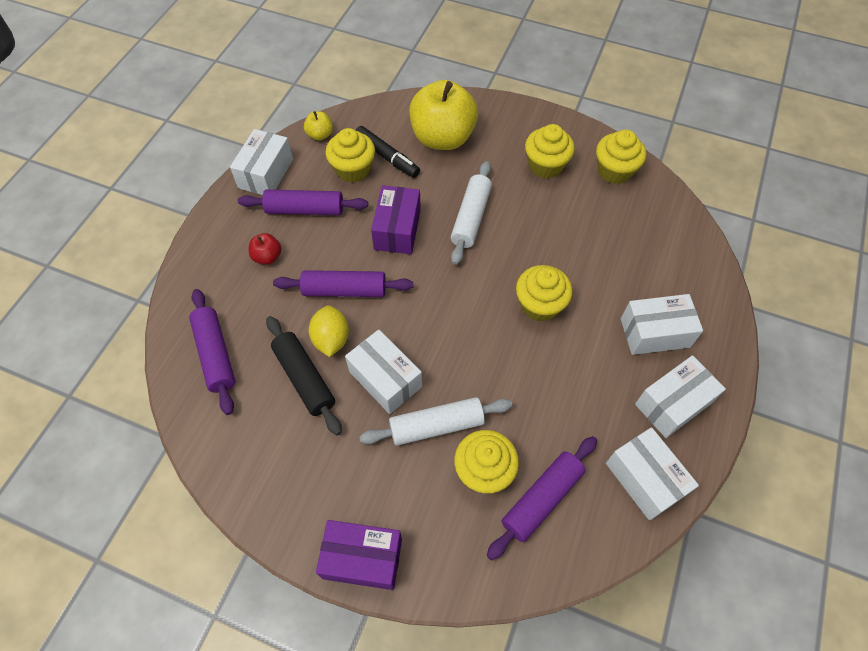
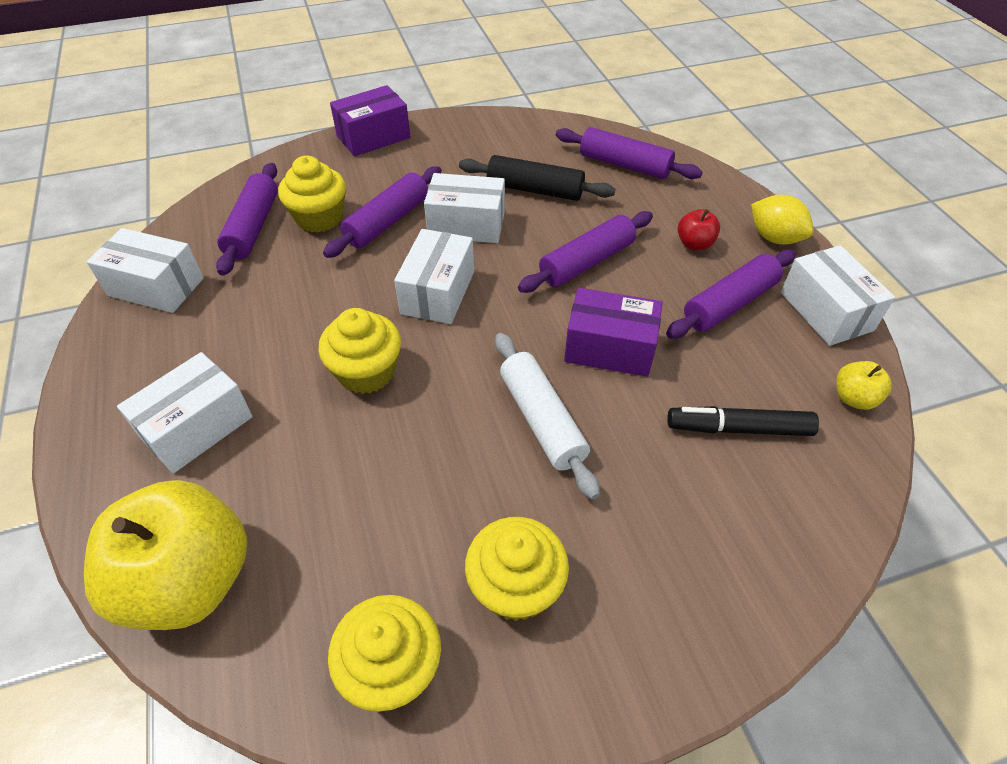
camera: 140 degrees right, 10 degrees down
yellow lemon [308,305,349,357] -> yellow lemon moved to [751,195,813,245]
yellow cupcake [325,128,375,183] -> none
white rolling pin [359,397,513,446] -> purple rolling pin [323,166,442,258]
purple box [371,185,421,254] -> purple box turned 45 degrees counterclockwise [564,288,662,377]
yellow apple [409,80,478,150] -> yellow apple moved to [84,480,247,630]
white box [635,355,726,438] -> white box moved to [394,229,474,324]

